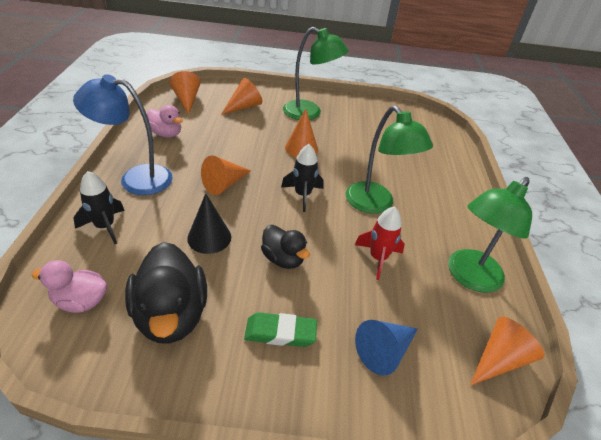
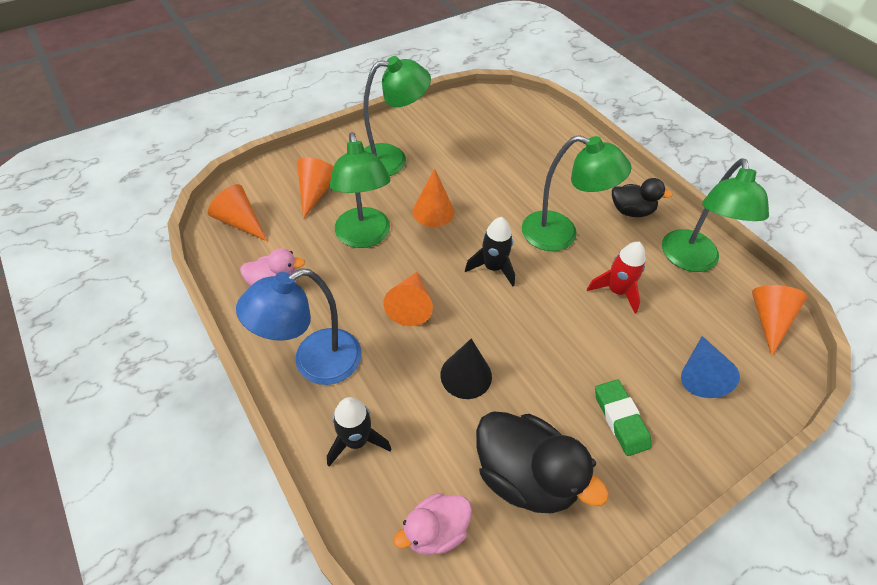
camera: 35 degrees left, 10 degrees up
green eraser [244,312,317,347] -> green eraser turned 75 degrees counterclockwise [595,379,652,456]
black duck [261,225,310,269] -> black duck moved to [612,178,673,217]
none -> green lamp [329,132,390,248]

